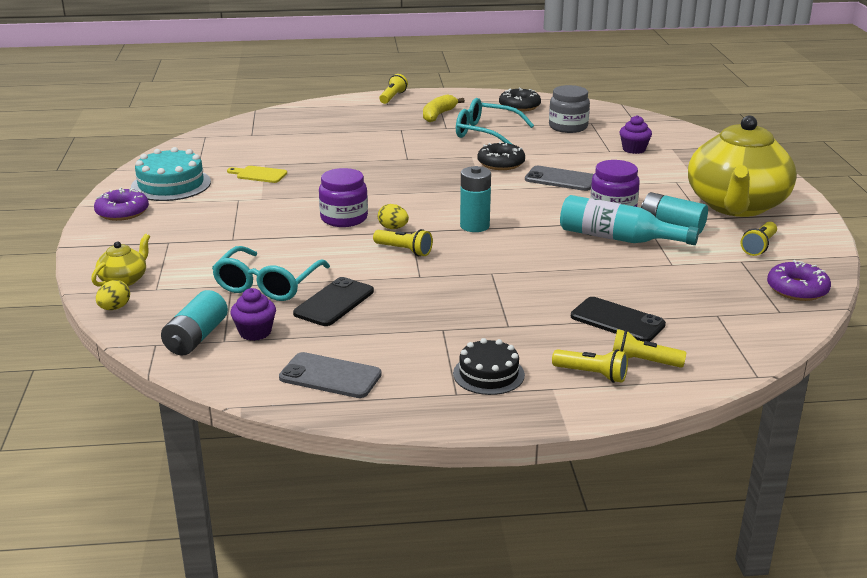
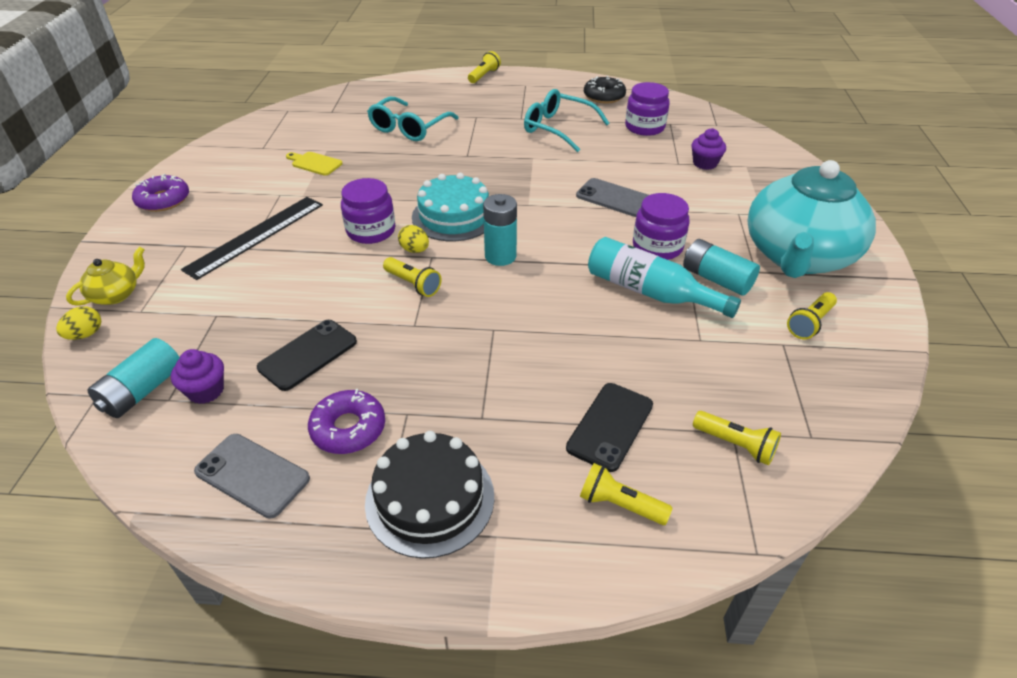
camera: 10 degrees right, 15 degrees up
turquoise cake [131,147,211,201] -> turquoise cake moved to [412,173,489,242]
turquoise glasses [212,246,330,301] -> turquoise glasses moved to [367,97,458,141]
yellow banana [423,94,465,122] -> none
black cake [453,338,525,395] -> black cake [365,431,494,559], size x1.52
black donut [477,142,525,170] -> none
grey jar [549,85,590,133] -> purple jar [625,82,670,136]
yellow flashlight [552,349,628,383] -> yellow flashlight moved to [693,411,781,465]
black phone [571,297,666,342] -> black phone turned 75 degrees clockwise [566,383,653,472]
yellow teapot [688,115,797,217] -> turquoise teapot [747,160,876,278]
purple donut [767,260,831,301] -> purple donut moved to [308,389,385,454]
none -> black ruler [181,197,323,280]

